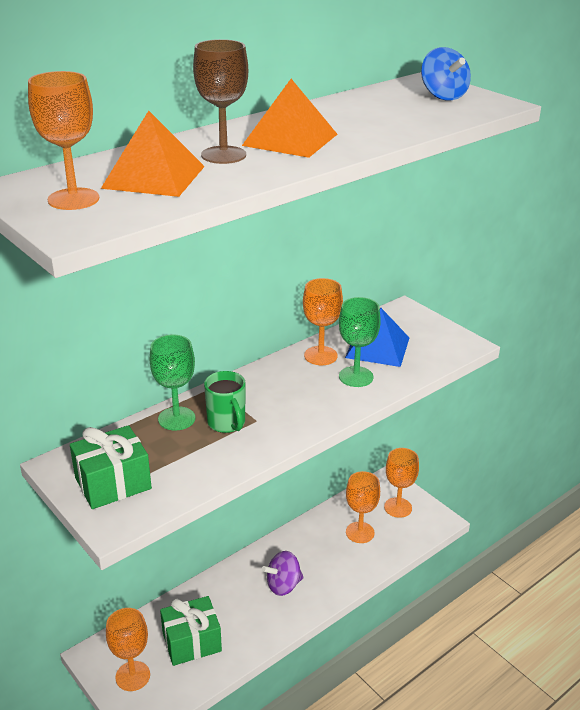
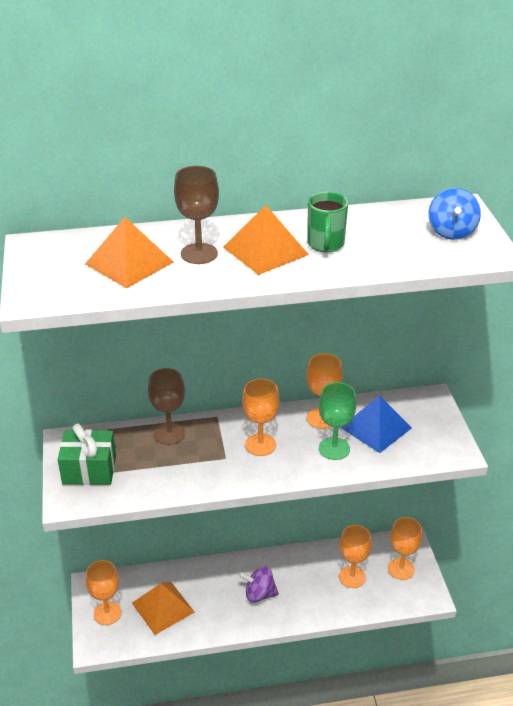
camera: 30 degrees right, 5 degrees up
orange goblet [28,71,99,210] -> orange goblet moved to [242,378,279,456]
green goblet [150,335,195,430] -> brown goblet [148,368,185,445]
green gift [160,596,222,666] -> orange pyramid [132,582,195,635]
green mug [204,371,246,433] -> green mug moved to [307,192,348,252]

